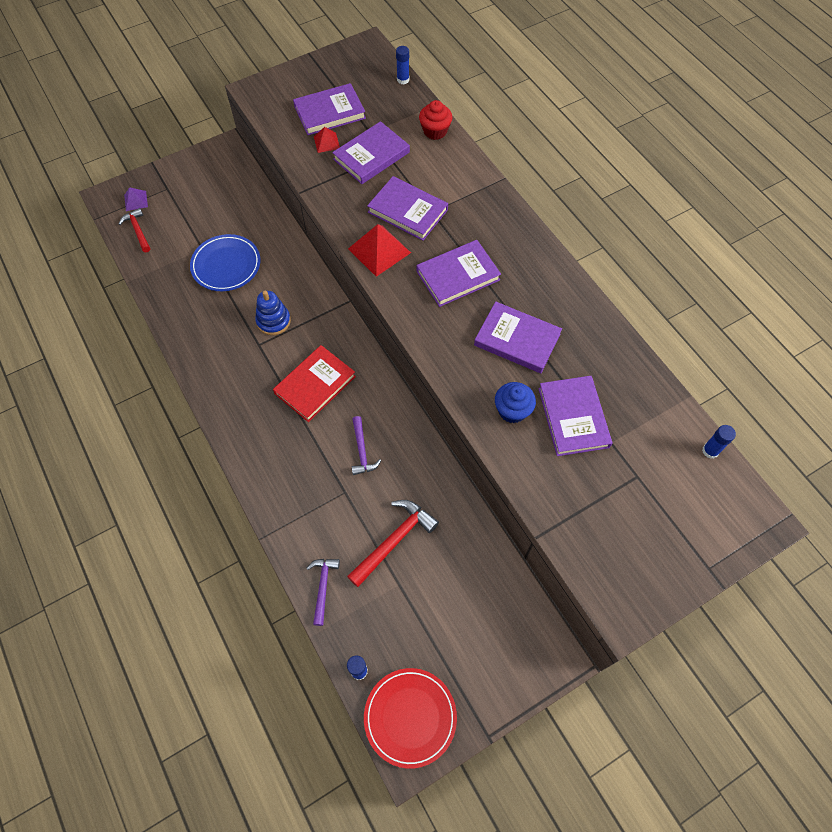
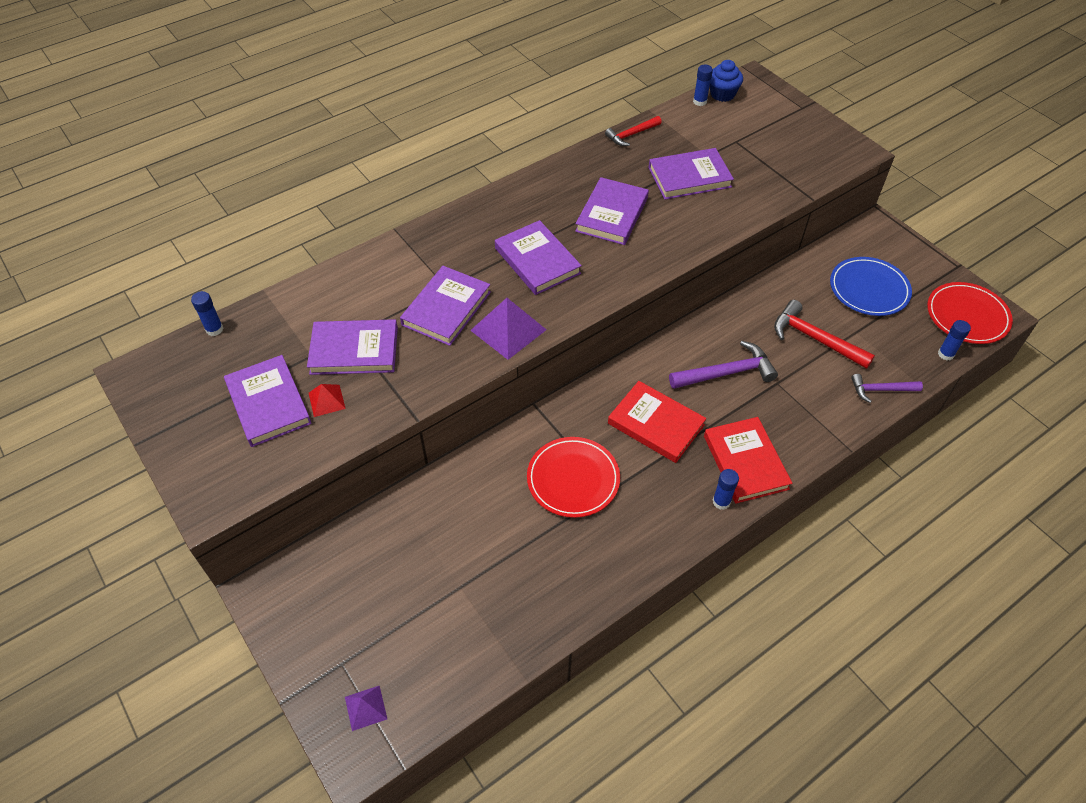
camera: 95 degrees left, 10 degrees down
red hammer [119,208,150,252] -> red hammer moved to [605,116,662,146]
blue plate [190,234,260,291] -> blue plate moved to [830,257,912,316]
blue stacking toy [255,291,291,335] -> red plate [527,437,620,518]
purple book [332,121,410,184] -> purple book turned 45 degrees counterclockwise [307,319,398,375]
red pyramid [348,224,411,277] -> purple pyramid [470,298,547,360]
purple hammer [352,416,381,475] -> purple hammer [669,341,778,389], size x1.58
red cupcake [419,100,452,140] -> none
blue cupcake [495,382,536,423] -> blue cupcake moved to [710,60,743,102]
none -> red book [704,417,792,503]
none -> blue glue stick [713,469,739,510]

